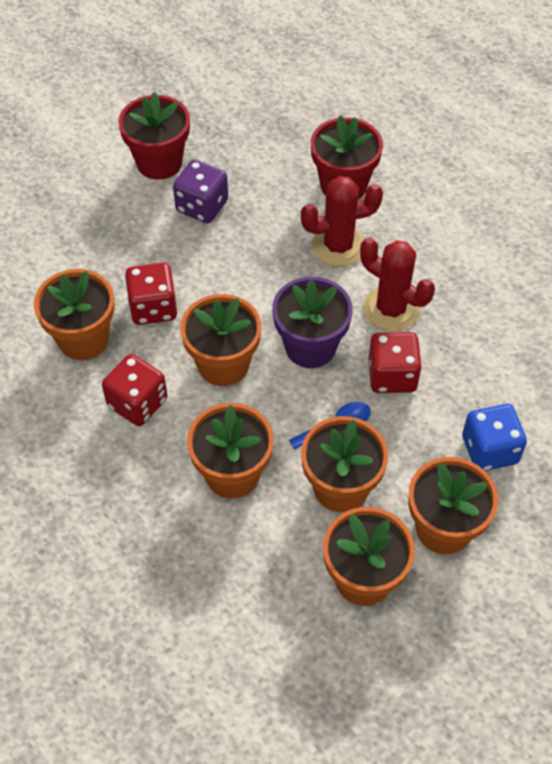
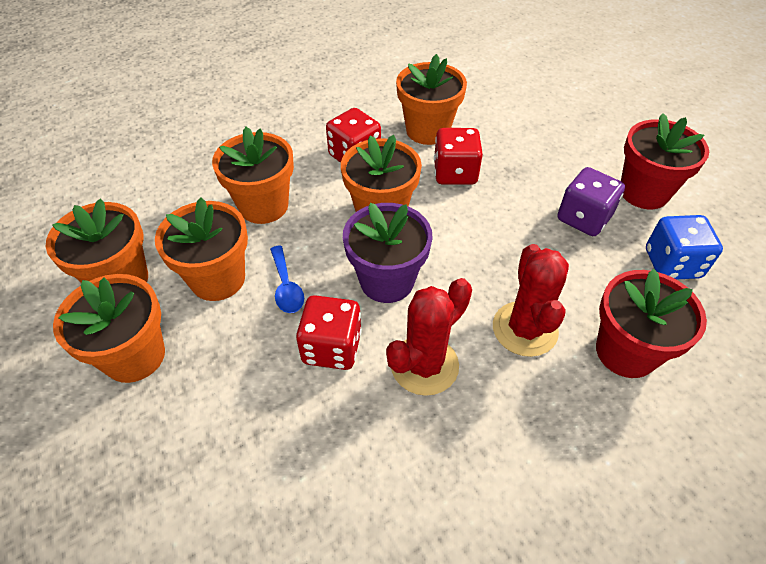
camera: 100 degrees right, 5 degrees down
blue dice [462,404,527,471] -> blue dice moved to [646,215,723,280]

